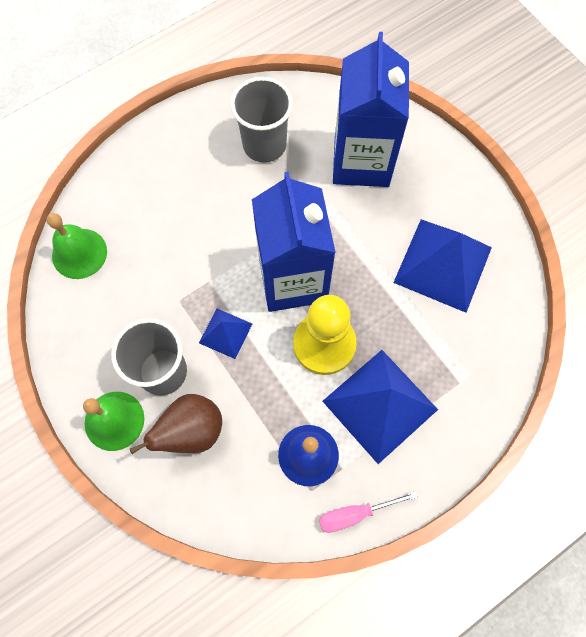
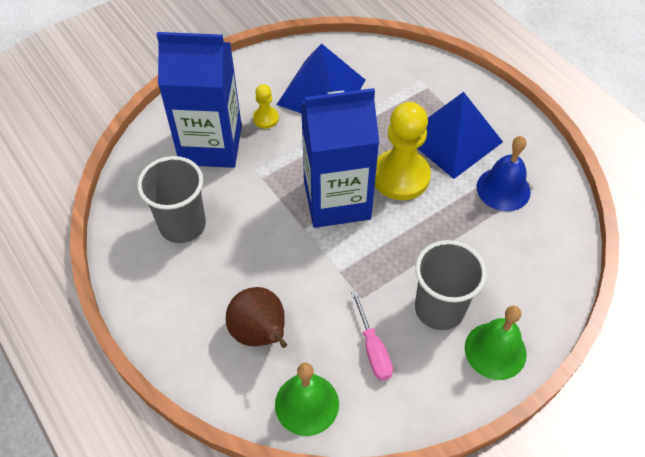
camera: 90 degrees left, 15 degrees down
brown pear [130,394,222,454] -> brown pear moved to [226,287,287,348]
blue pyramid [199,308,252,359] -> none
pink screwdriver [319,492,417,533] -> pink screwdriver moved to [351,291,393,381]
none -> yellow pawn [253,84,279,129]

